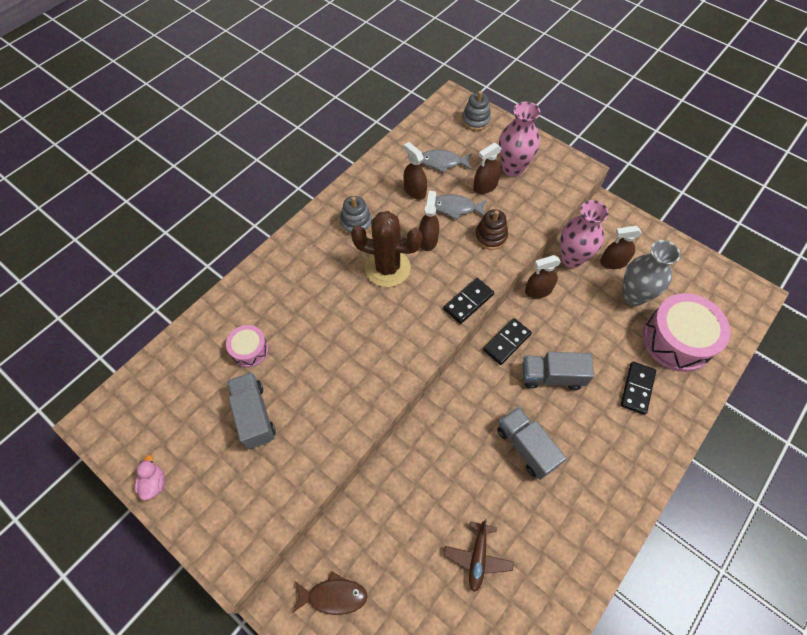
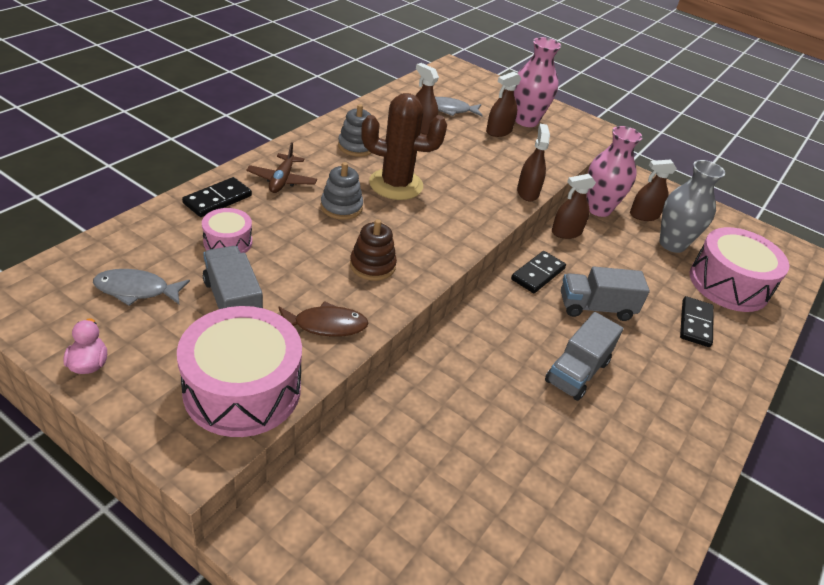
camera: 10 degrees left, 20 degrees down
brown fish [293,571,368,615] -> brown fish moved to [278,301,368,337]
brown spray bottle [419,191,439,251] -> brown spray bottle moved to [517,124,550,202]
grey fish [435,194,487,220] -> grey fish moved to [93,269,190,306]
black domino [443,278,494,324] -> black domino moved to [182,177,252,217]
brown plane [444,519,514,592] -> brown plane moved to [246,142,317,193]
grey stacking toy [462,91,491,131] -> grey stacking toy moved to [321,162,363,220]
brown stacking toy [475,209,508,250] -> brown stacking toy moved to [350,219,397,281]
grey truck [497,407,567,480] -> grey truck turned 105 degrees counterclockwise [545,312,623,401]
none -> pink drum [177,306,302,437]

